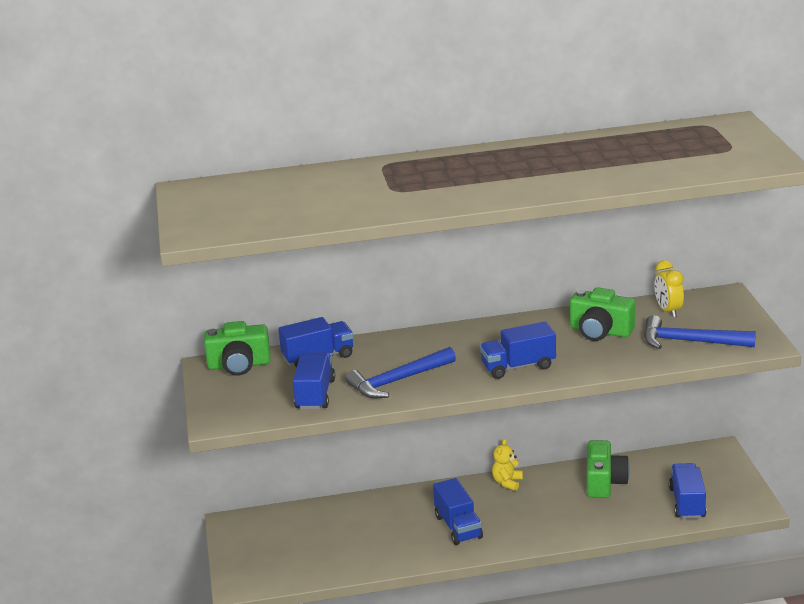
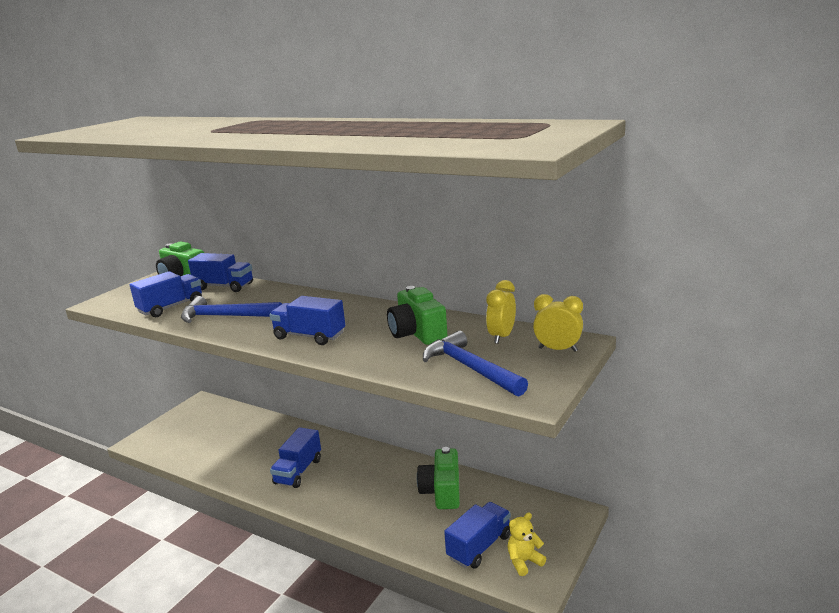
camera: 40 degrees right, 5 degrees down
yellow teddy bear [492,439,523,491] -> yellow teddy bear moved to [507,512,546,576]
green camera [587,440,630,498] -> green camera turned 135 degrees clockwise [417,447,460,509]
none -> yellow clock [533,294,583,352]

